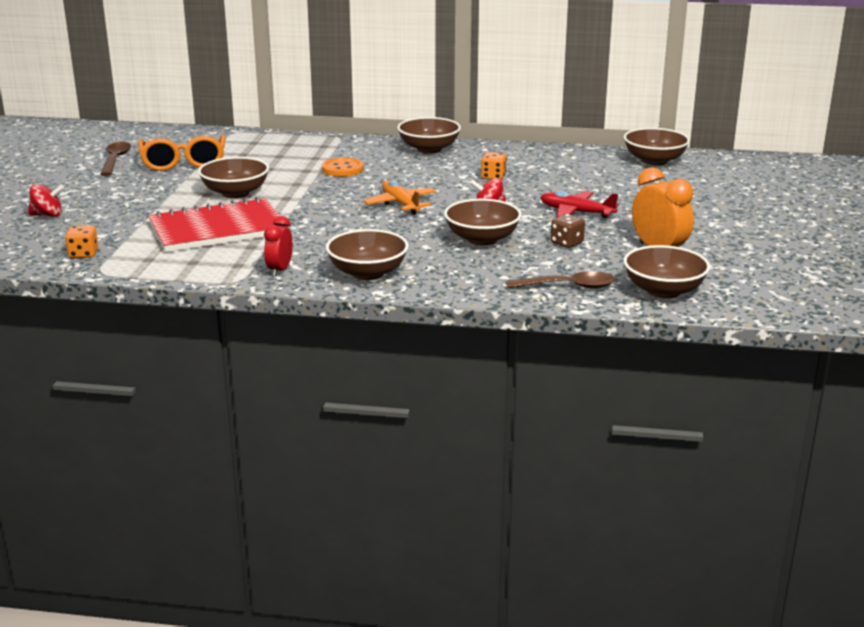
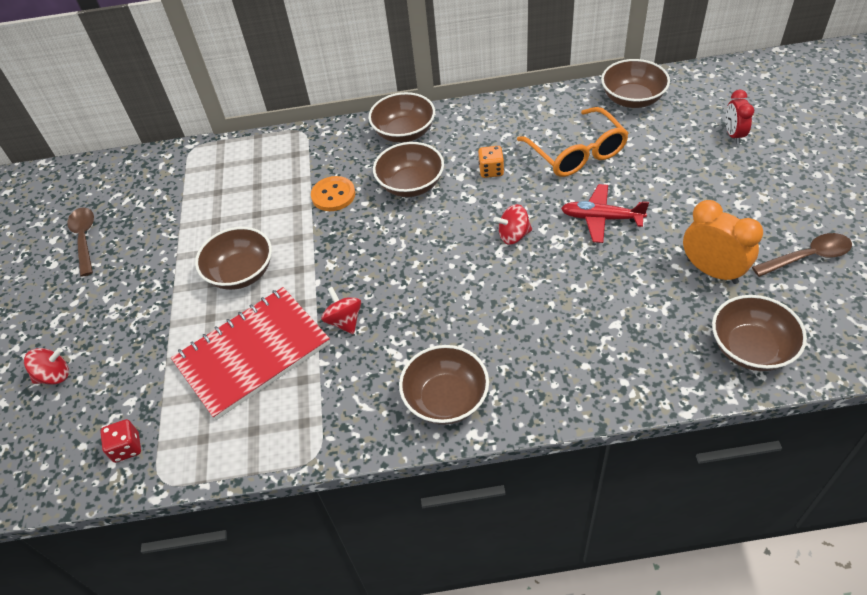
camera: 10 degrees left, 25 degrees up
orange dice [65,225,98,258] -> red dice [100,419,141,463]
orange glasses [138,134,226,171] -> orange glasses moved to [517,107,629,177]
red clock [264,216,293,277] -> red clock moved to [725,90,754,144]
orange plane [364,180,436,215] -> none
brown bowl [444,199,522,245] -> brown bowl moved to [373,142,444,197]
brown spoon [507,271,615,289] -> brown spoon moved to [752,233,852,277]
brown dice [551,214,585,248] -> none
none -> red spinning top [321,287,361,334]

